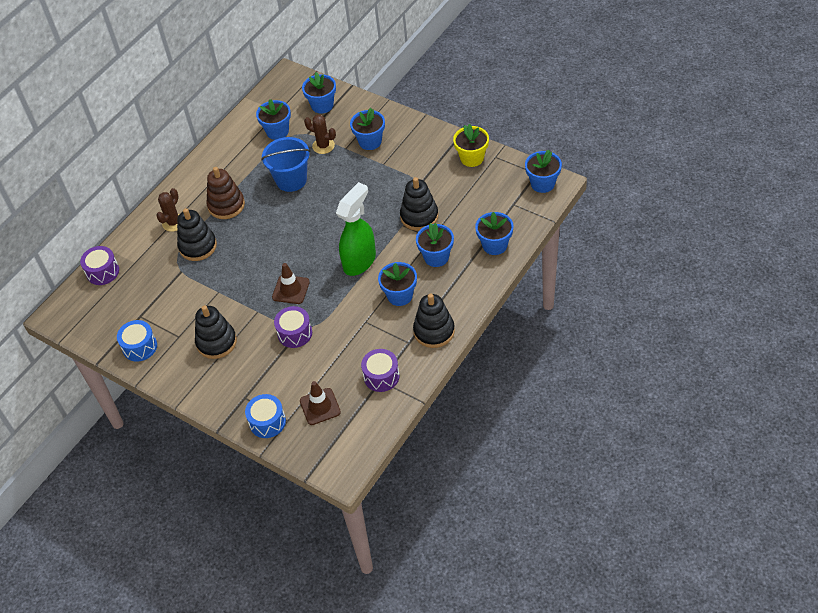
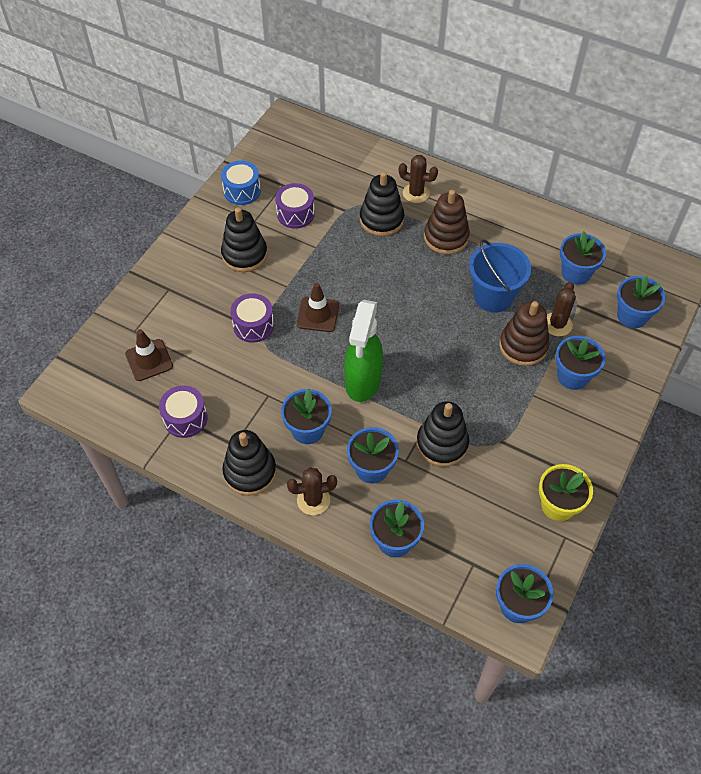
camera: 80 degrees right, 5 degrees up
purple drum [80,246,119,285] -> purple drum moved to [275,183,315,229]
blue drum [245,394,286,438] -> none
green spray bottle [336,182,376,276] -> green spray bottle turned 75 degrees clockwise [344,300,383,402]
none -> brown cactus [287,467,337,515]
none -> brown stacking toy [499,301,550,366]

